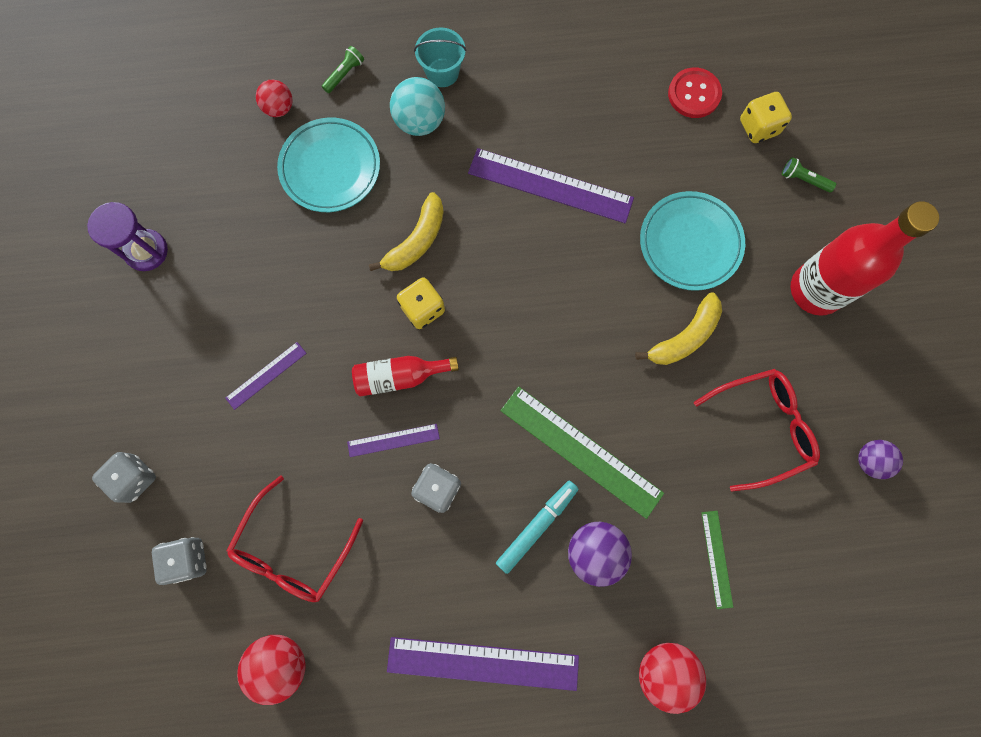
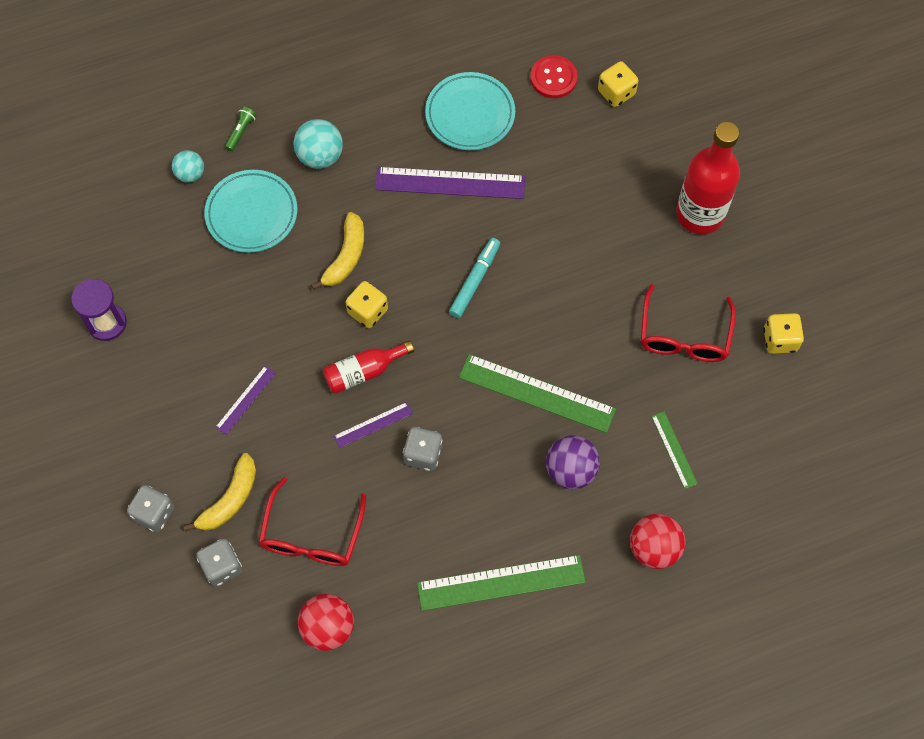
camera: 15 degrees left, 10 degrees down
red ball [256,80,293,117] -> turquoise ball [172,150,204,183]
purple ruler [387,637,579,691] -> green ruler [417,555,586,611]
turquoise bucket [414,27,467,87] -> none
turquoise marker [496,481,578,574] -> turquoise marker moved to [449,238,500,318]
yellow banana [635,292,722,365] -> yellow banana moved to [183,453,256,532]
turquoise plate [640,191,745,291] -> turquoise plate moved to [425,72,515,150]
red glasses [694,369,820,491] -> red glasses turned 135 degrees clockwise [641,284,736,362]
green flashlight [782,157,836,192] -> none
purple ball [858,440,903,479] -> yellow dice [763,313,804,354]

